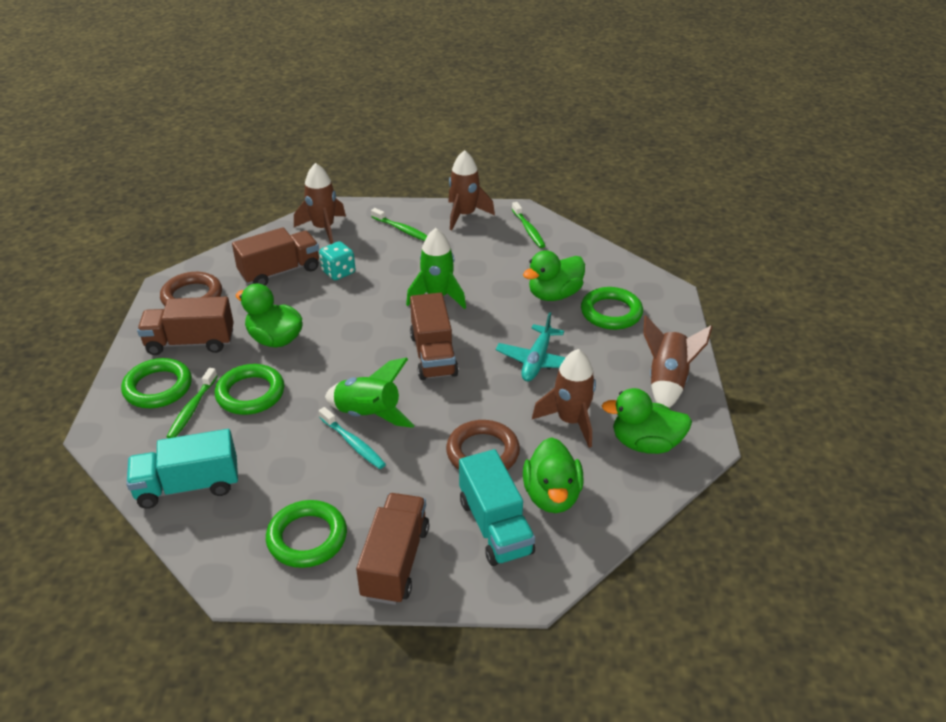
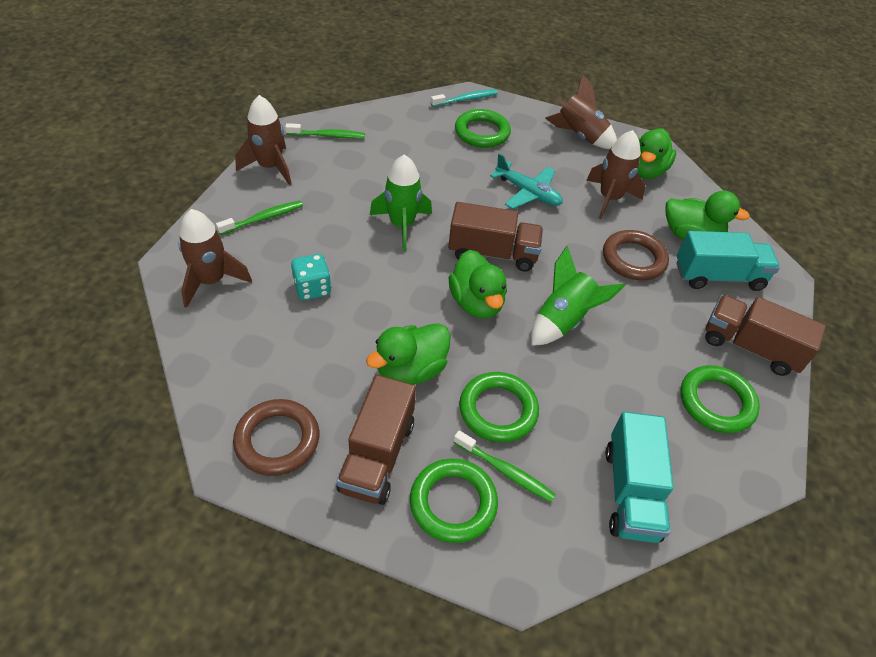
camera: 75 degrees left, 10 degrees up
brown truck [232,227,319,286] -> none
turquoise toothbrush [319,407,386,469] -> turquoise toothbrush moved to [431,89,498,107]
green duck [523,250,585,301] -> green duck moved to [449,250,507,318]

